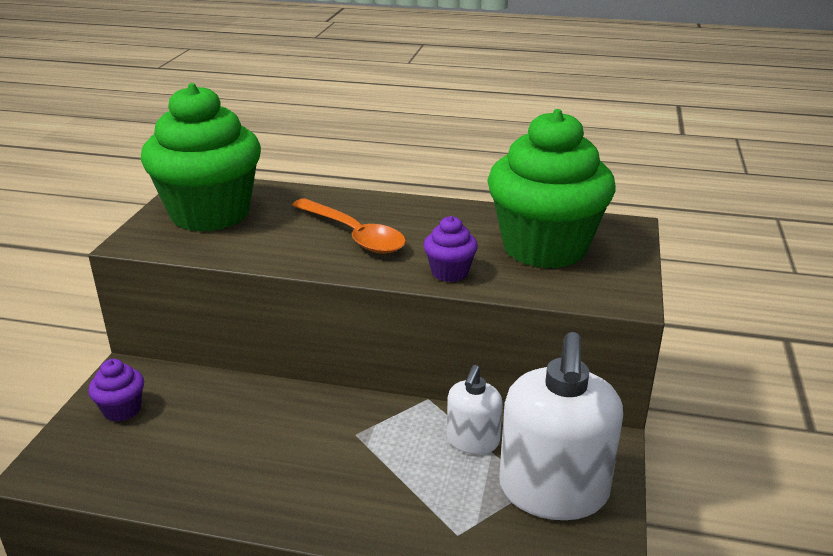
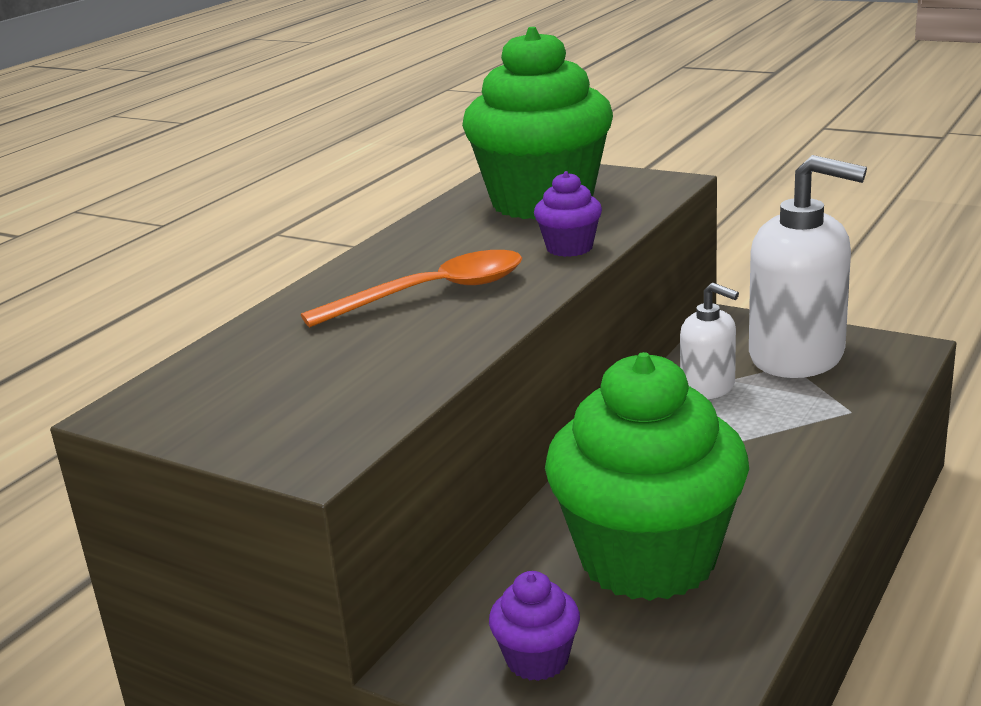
camera: 70 degrees left, 5 degrees down
green cupcake [141,83,261,232] -> green cupcake moved to [545,352,749,601]

